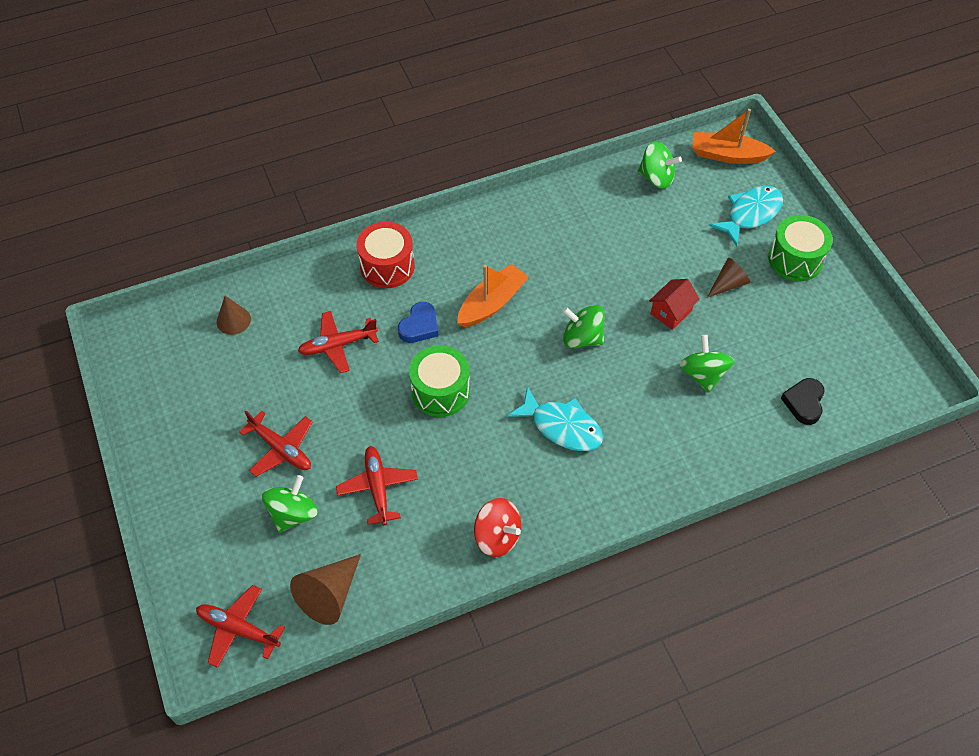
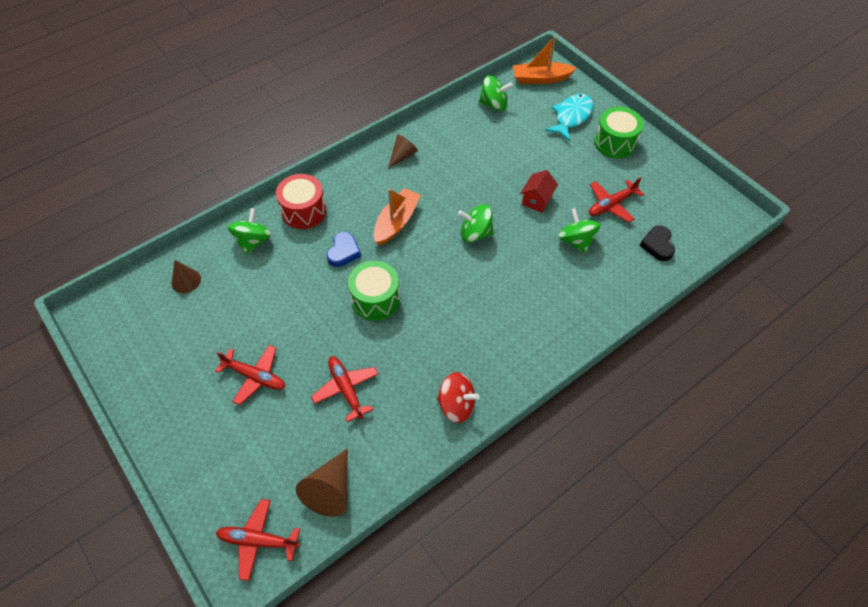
camera: 15 degrees left, 0 degrees up
green spinning top [262,475,318,533] -> green spinning top moved to [228,208,272,255]
red plane [298,311,379,373] -> red plane moved to [589,177,644,223]
turquoise fish [507,386,603,451] -> none
brown cone [707,258,750,298] -> brown cone moved to [388,135,418,168]

